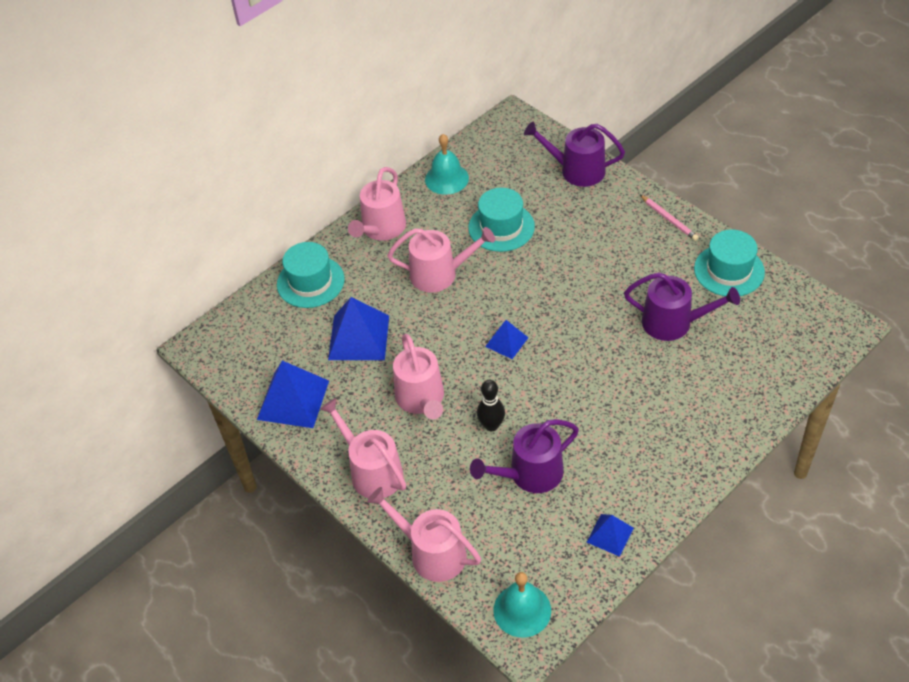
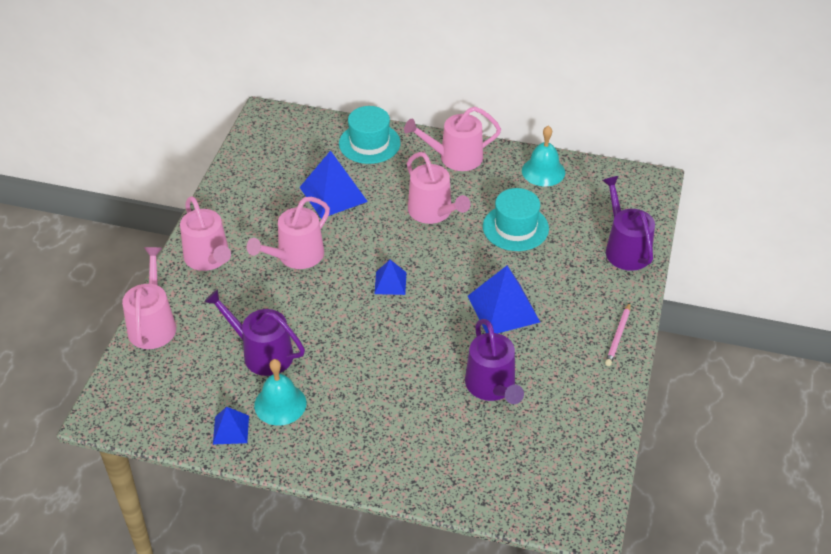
camera: 55 degrees right, 5 degrees down
blue pyramid [257,361,329,428] -> blue pyramid moved to [468,266,540,334]
pink watering can [320,398,406,498] -> pink watering can turned 135 degrees clockwise [180,196,231,271]
black bowling pin [477,380,505,431] -> none
turquoise bell [493,572,551,638] -> turquoise bell moved to [254,359,306,426]
turquoise hat [694,230,765,296] -> none

